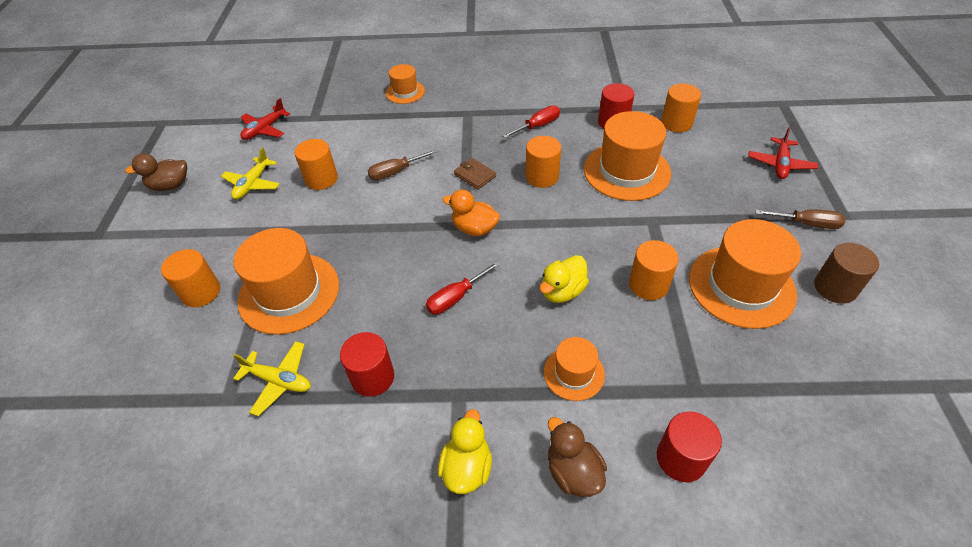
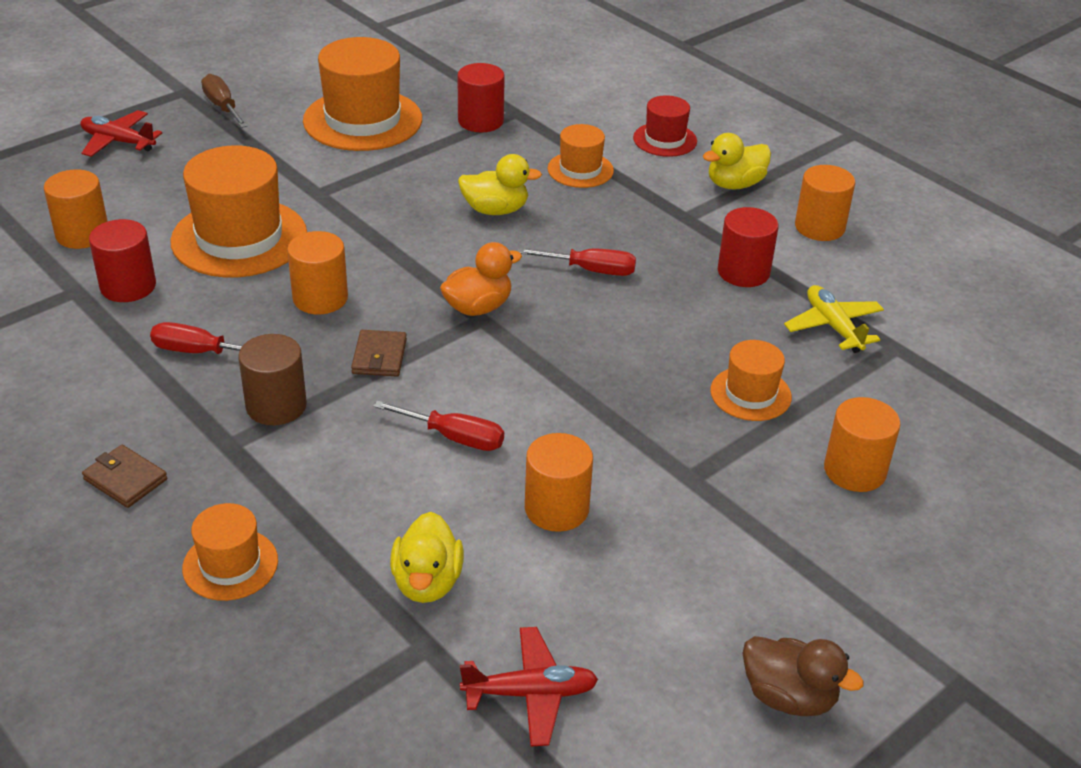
camera: 135 degrees left, 10 degrees down
yellow plane [221,147,280,199] -> none
orange hat [234,228,339,335] -> orange hat [710,340,792,421], size x0.54
brown screwdriver [368,149,438,180] -> red screwdriver [373,400,504,451]
orange duck [442,190,500,236] -> orange duck turned 105 degrees counterclockwise [440,242,522,316]
brown duck [548,417,607,497] -> red hat [633,95,697,157]
orange cylinder [629,240,679,300] -> orange cylinder moved to [795,165,855,241]
red cylinder [657,411,722,482] -> red cylinder moved to [458,63,505,132]
red plane [748,127,818,179] -> red plane turned 135 degrees counterclockwise [80,110,162,157]
brown cylinder [814,243,879,304] -> brown cylinder moved to [238,334,307,425]
none -> brown wallet [82,445,167,508]
none -> yellow duck [390,512,464,603]

